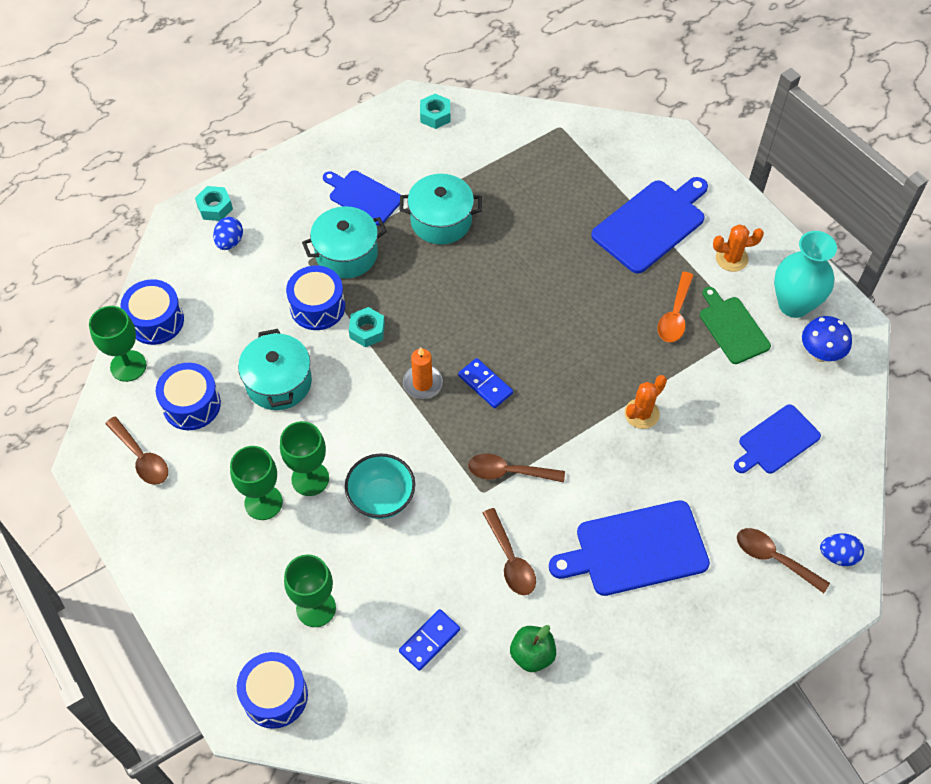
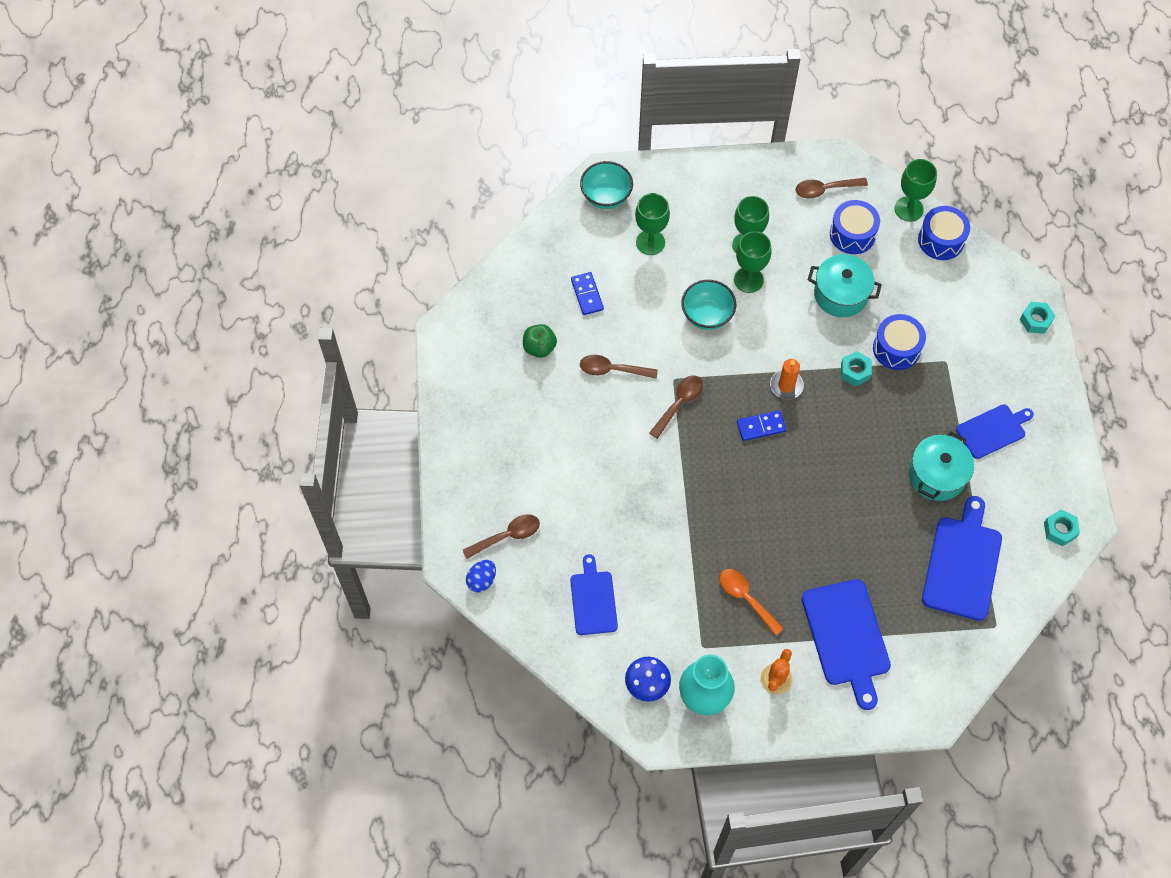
camera: 120 degrees right, 5 degrees up
blue egg [213,217,243,250] -> none
blue drum [237,652,308,729] -> turquoise bowl [580,161,633,209]
turquoise pot [302,206,387,279] -> none
blue cutting board [549,500,710,596] -> blue cutting board moved to [922,496,1002,621]
orange cactus [625,375,667,429] -> none
green cutting board [700,287,771,364] -> none

